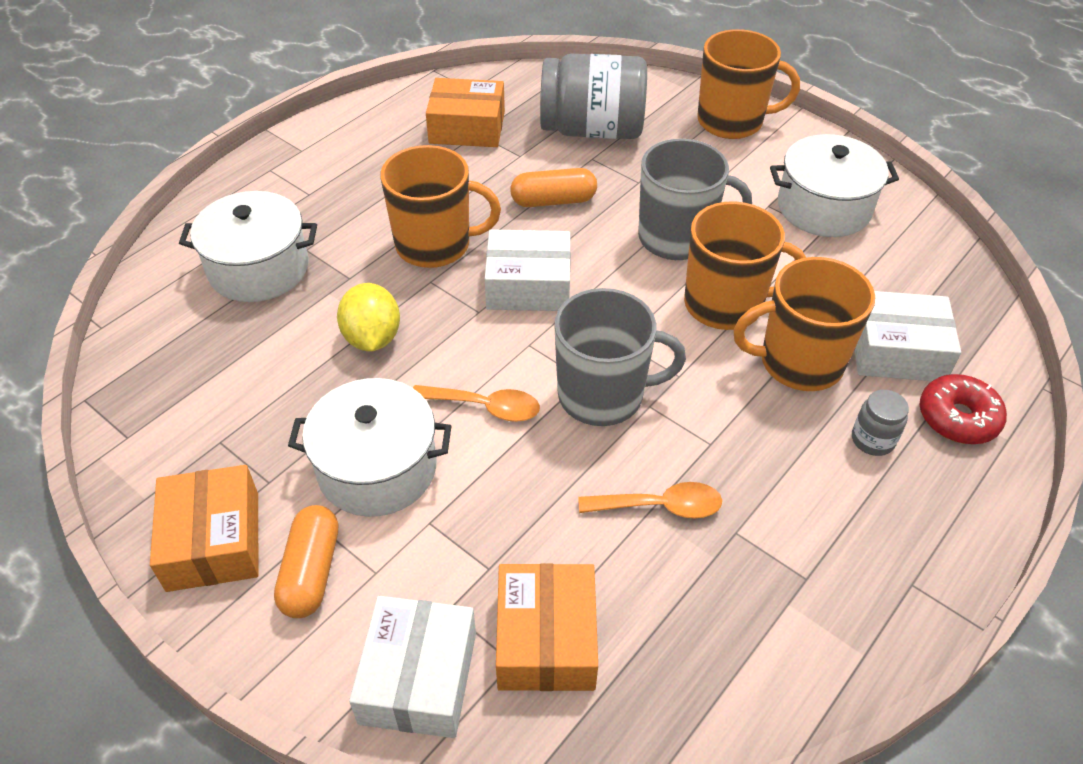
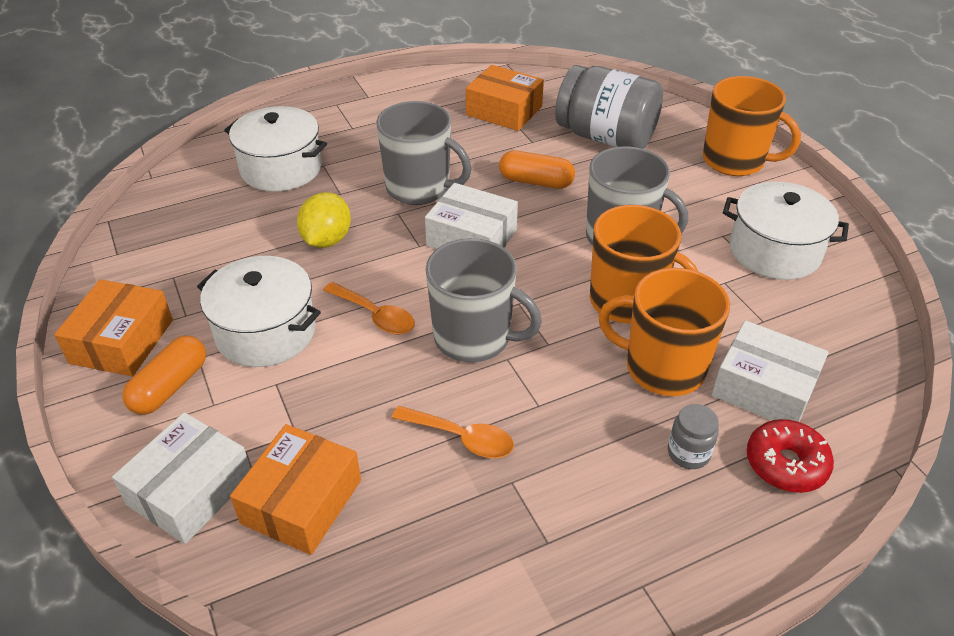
camera: 25 degrees right, 5 degrees down
orange mug [381,145,501,268] -> grey mug [376,101,472,205]

